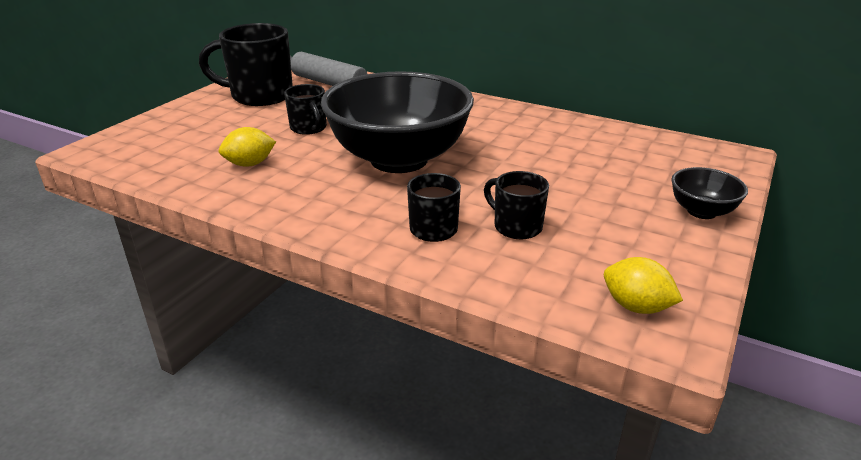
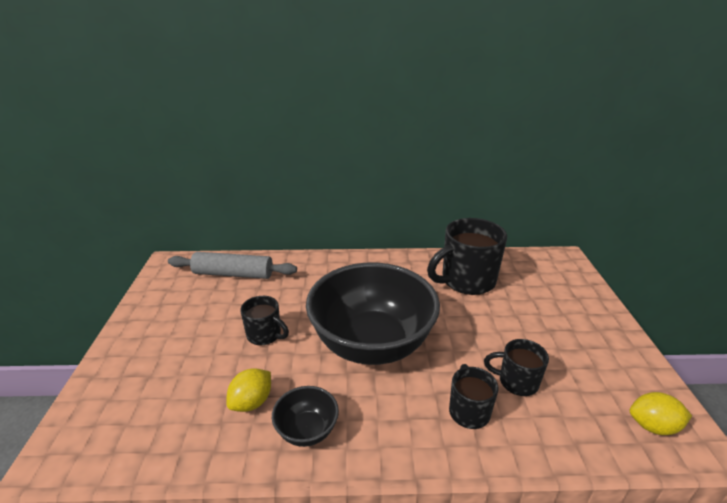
camera: 30 degrees left, 0 degrees up
black mug [199,23,293,106] -> black mug moved to [427,218,507,295]
black bowl [671,167,748,219] -> black bowl moved to [272,386,339,447]

